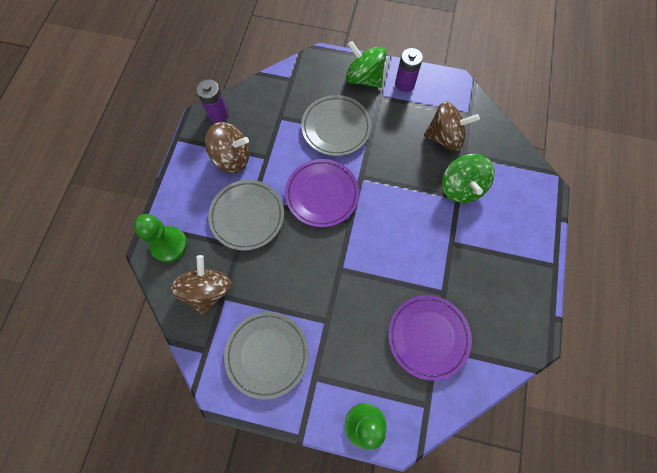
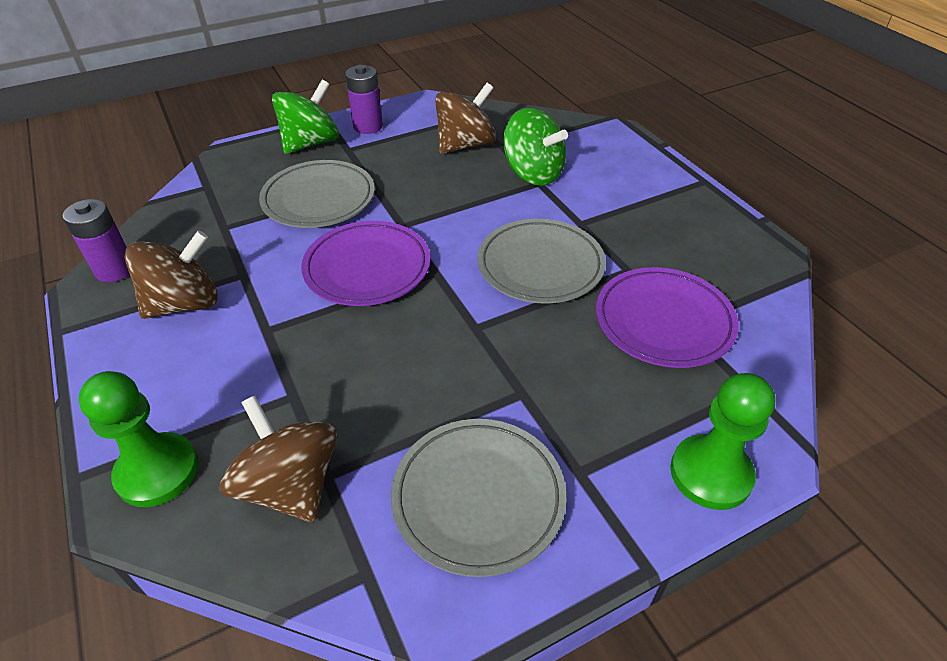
camera: 40 degrees left, 25 degrees down
grey plate [208,180,284,251] -> grey plate moved to [477,219,606,304]
green spinning top [346,41,386,88] -> green spinning top turned 135 degrees clockwise [272,79,339,154]

